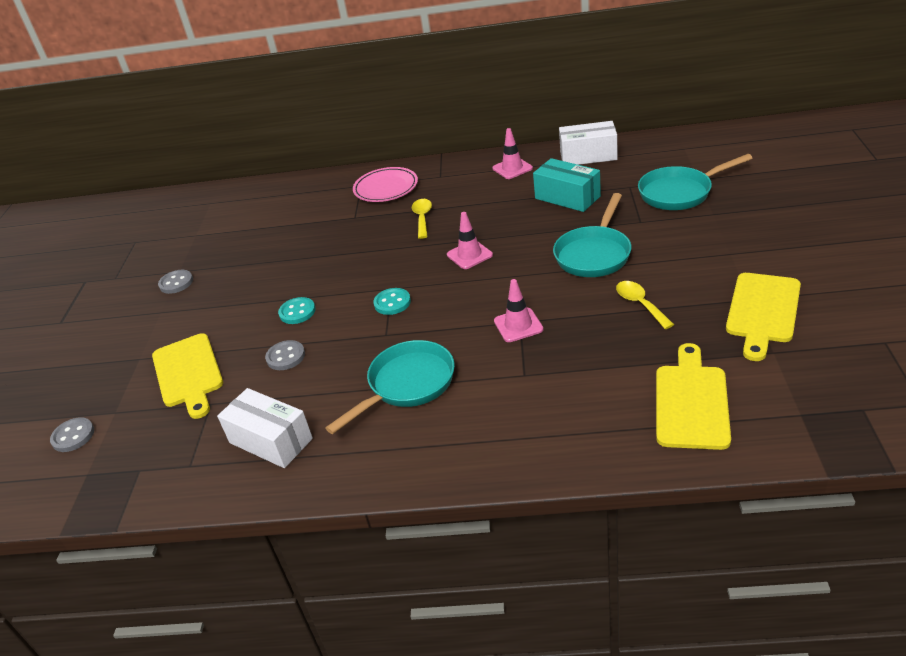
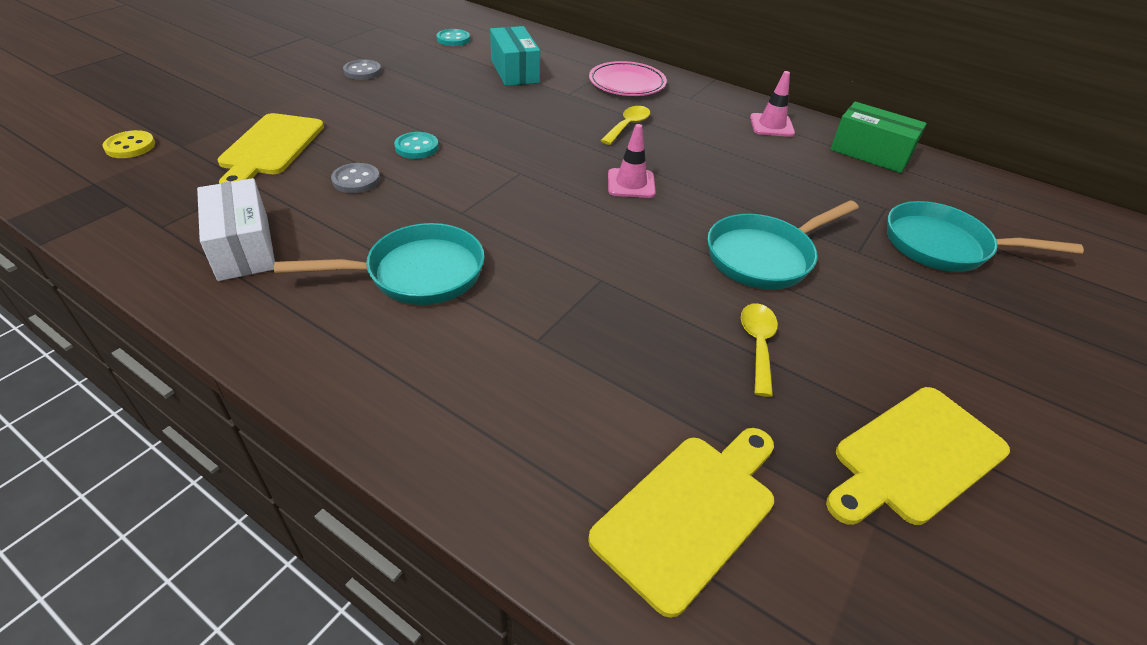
camera: 25 degrees right, 5 degrees up
grey button [50,417,94,452] -> yellow button [103,130,155,158]
turquoise button [373,288,411,315] -> turquoise button moved to [437,29,470,46]
pink traffic cone [494,279,544,342] -> none
turquoise box [533,158,601,212] -> turquoise box moved to [490,26,540,86]
white box [559,121,617,165] -> green box [830,102,927,173]

